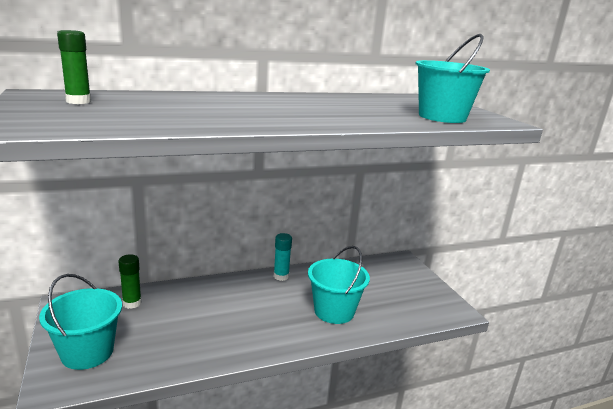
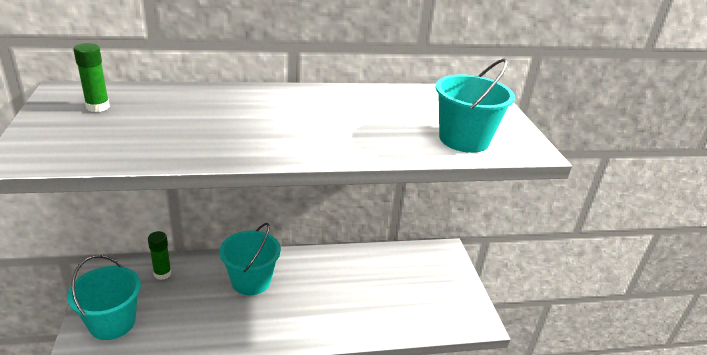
camera: 10 degrees right, 10 degrees up
turquoise glue stick [274,233,292,281] -> none
turquoise bucket [308,246,370,324] -> turquoise bucket moved to [219,223,281,295]

